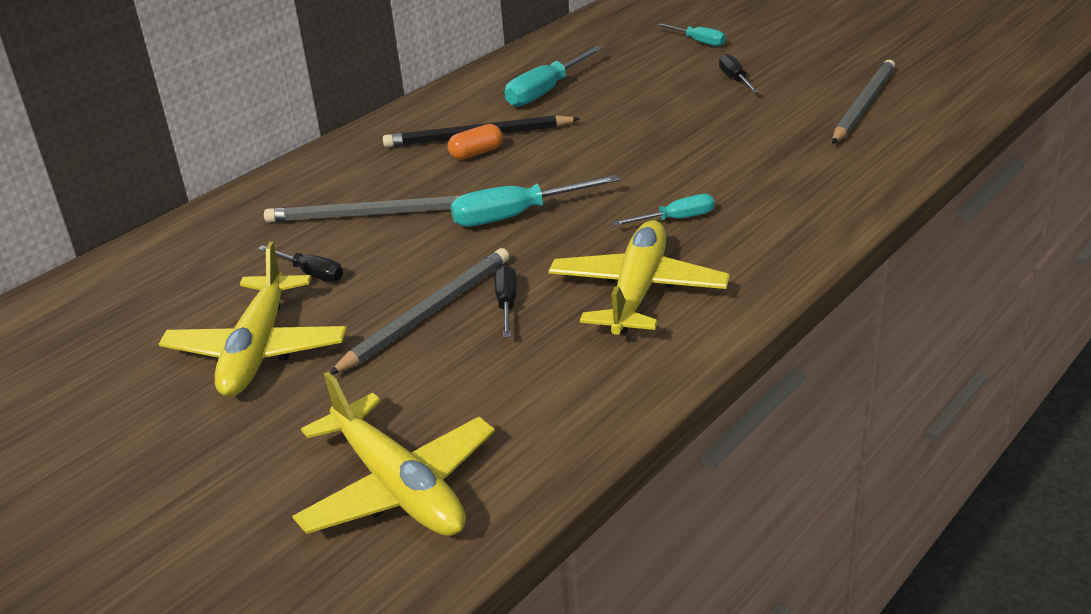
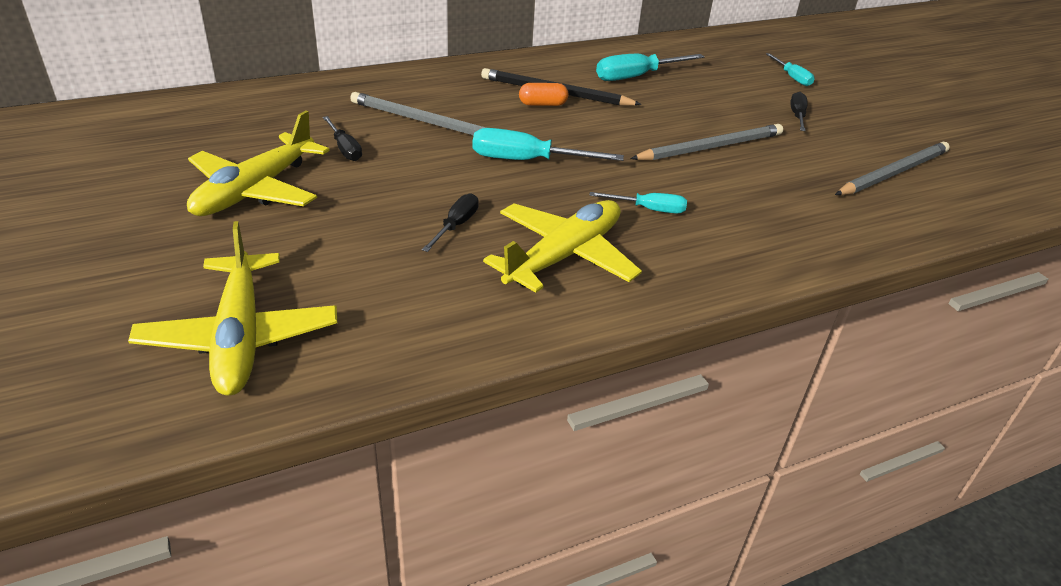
camera: 20 degrees right, 5 degrees up
grey pencil [330,248,509,374] -> grey pencil moved to [630,124,783,161]

